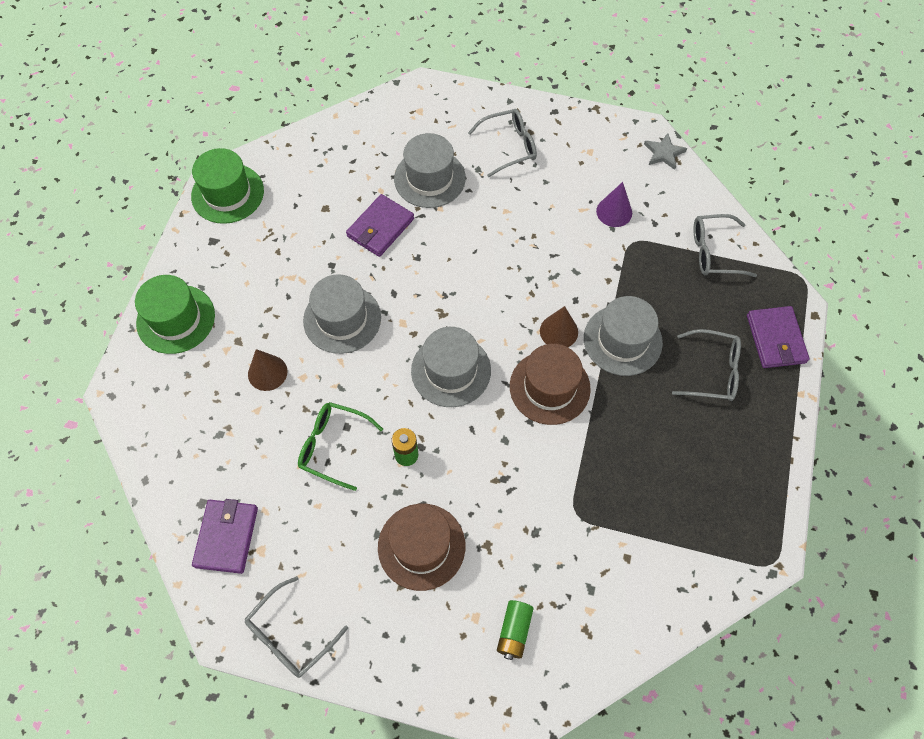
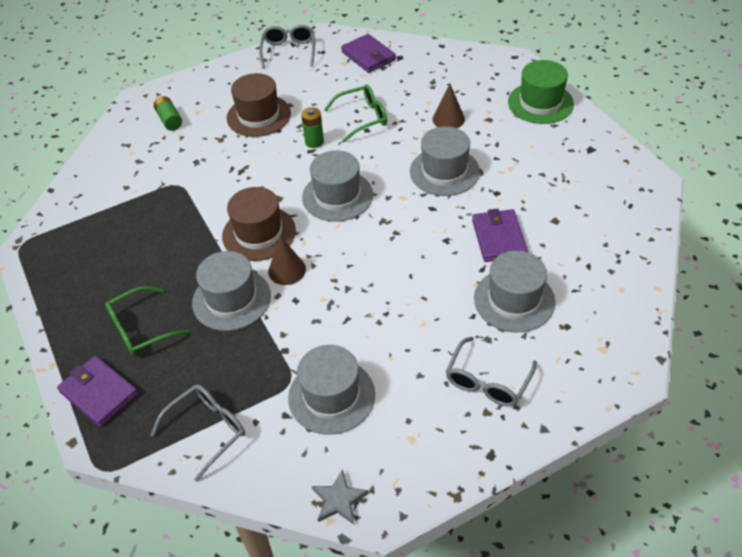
camera: 140 degrees right, 15 degrees down
green hat [191,148,264,224] -> none
purple cone [596,182,632,227] -> grey hat [288,345,375,435]
grey glasses [672,329,741,401] -> green glasses [105,286,189,356]

